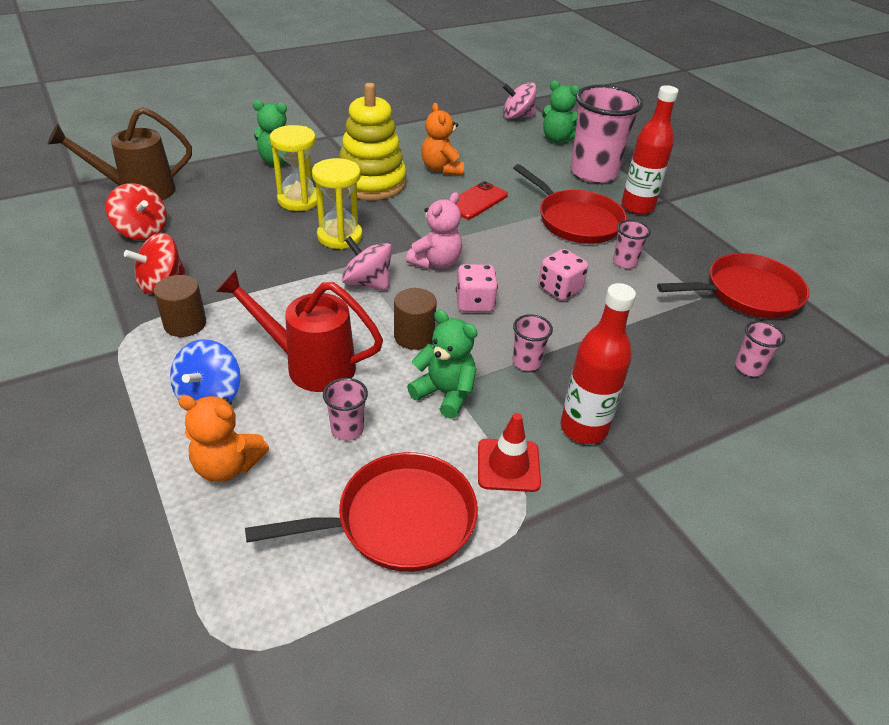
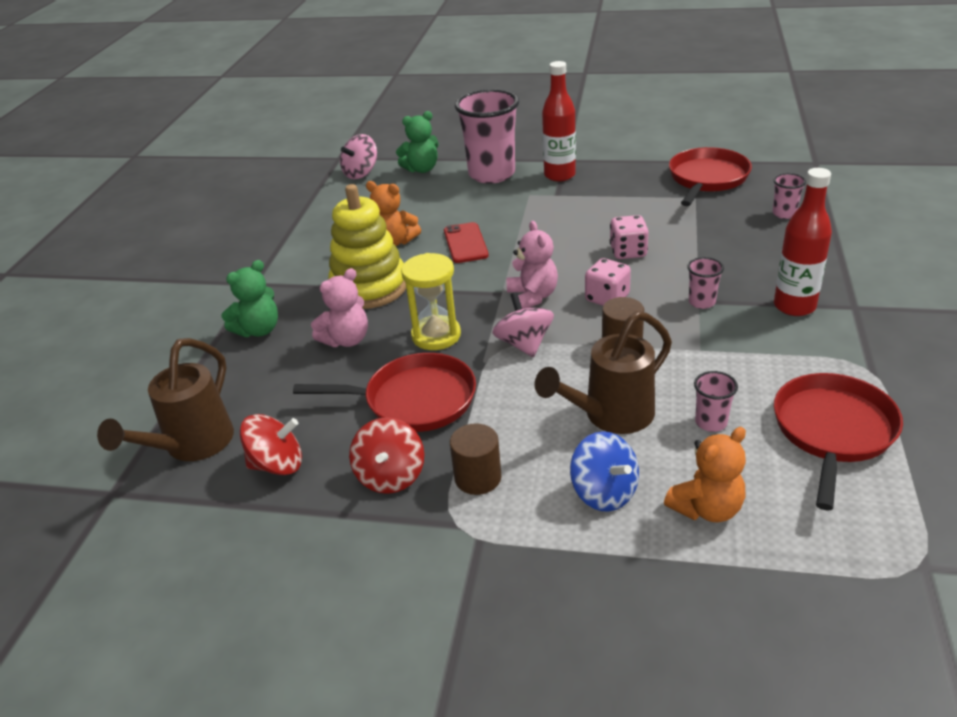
camera: 45 degrees left, 5 degrees down
red watering can [216,270,383,392] -> brown watering can [535,311,672,434]
yellow hourglass [270,125,317,211] -> pink teddy bear [311,268,368,347]
pink spinning top [342,236,392,291] -> pink spinning top turned 90 degrees clockwise [492,292,554,357]
green teddy bear [407,310,477,419] -> none
red traffic cone [478,413,541,492] -> none
red pan [513,164,627,244] -> red pan moved to [293,353,476,432]
pink cup [613,220,651,269] -> none

